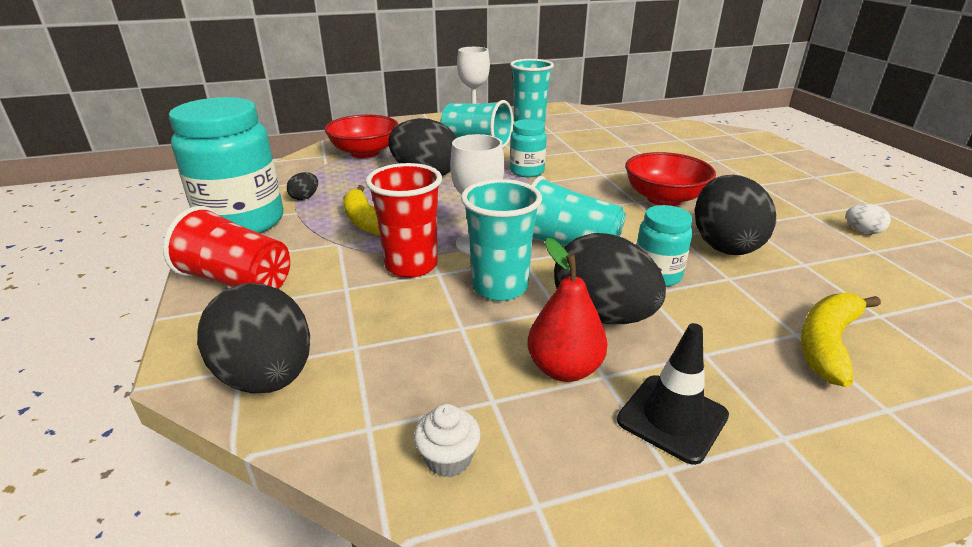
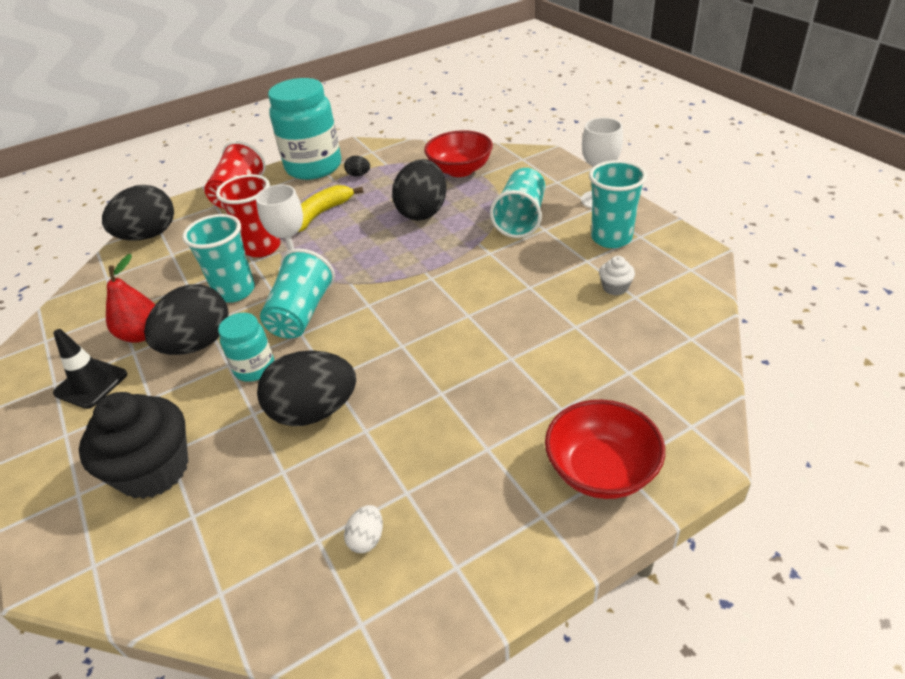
camera: 80 degrees right, 10 degrees up
white cupcake [414,404,481,477] -> white cupcake moved to [599,256,635,296]
turquoise jar [510,119,547,177] -> none
red bowl [625,152,716,206] -> red bowl moved to [545,399,665,499]
yellow banana [801,293,881,387] -> black cupcake [79,392,188,499]

